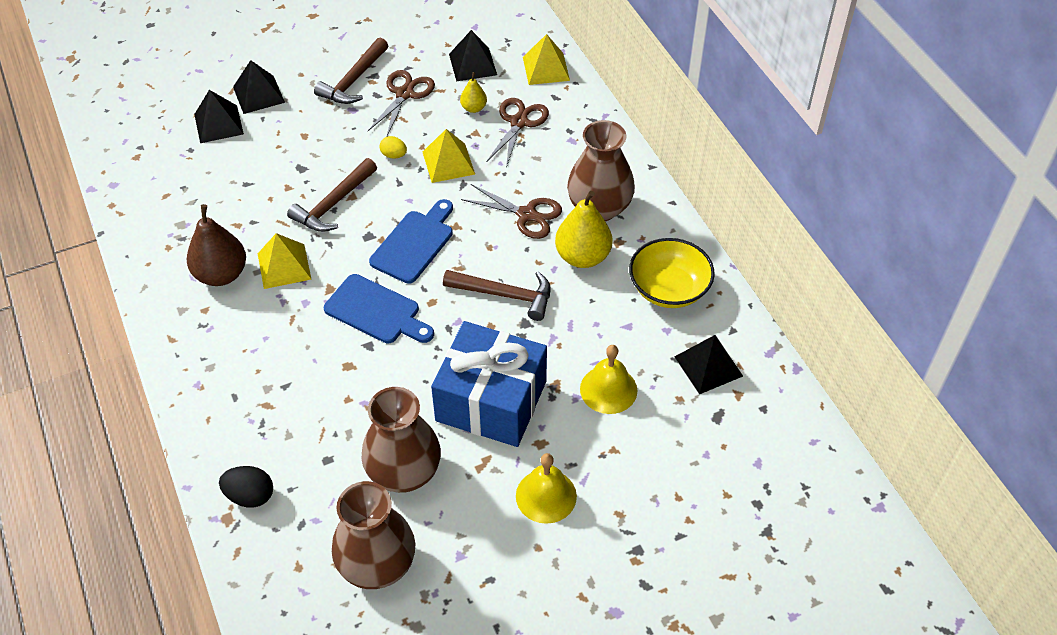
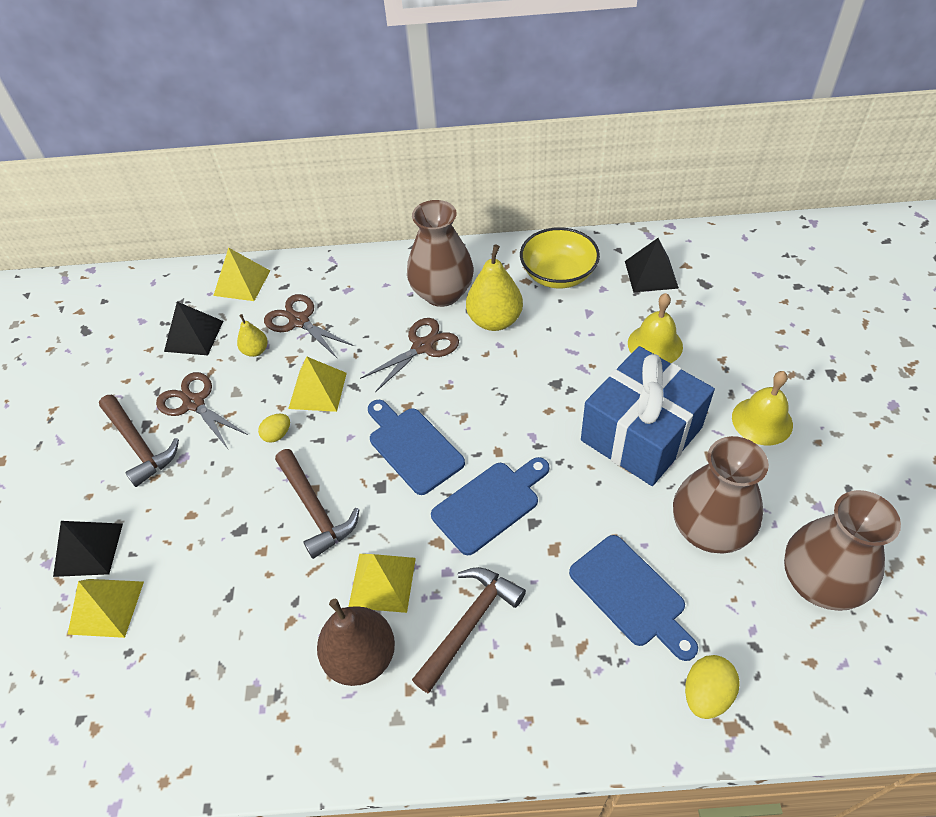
camera: 65 degrees left, 0 degrees up
black pyramid [194,90,244,143] -> yellow pyramid [67,579,144,638]
black egg [219,466,273,508] -> yellow egg [685,655,740,719]
brown hammer [443,270,551,321] -> brown hammer moved to [412,567,526,694]
none -> blue cutting board [569,535,698,661]

